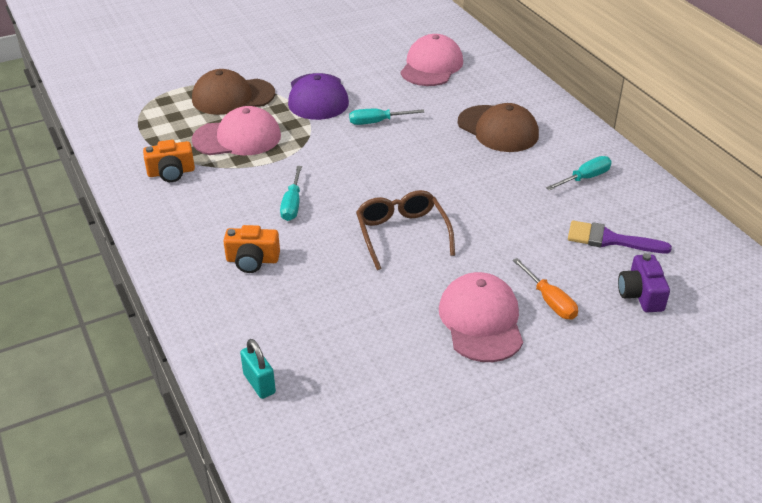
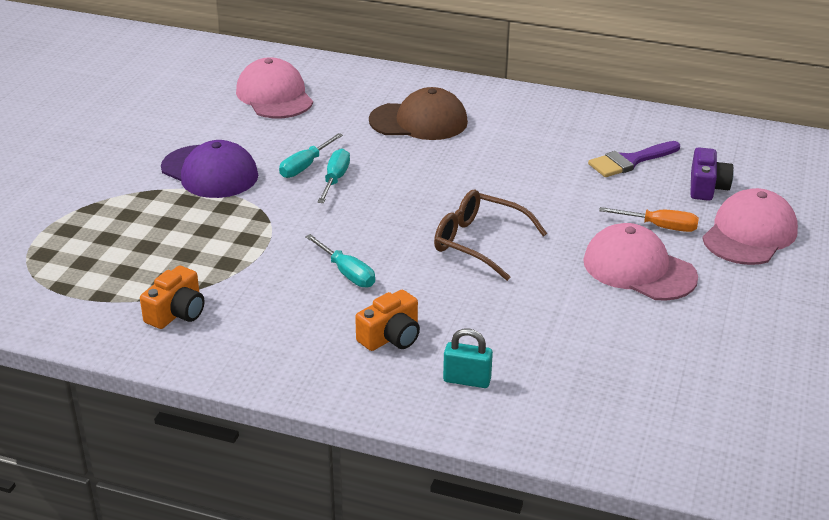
camera: 45 degrees left, 5 degrees down
brown cap [192,69,275,115] -> none
pink cap [192,106,281,155] -> pink cap moved to [702,188,798,265]
turquoise padlock [240,339,276,399] -> turquoise padlock moved to [443,329,493,388]
turquoise screwdriver [546,156,612,191] -> turquoise screwdriver moved to [318,149,350,203]
purple camera [618,253,670,312] -> purple camera turned 120 degrees counterclockwise [690,147,734,201]

